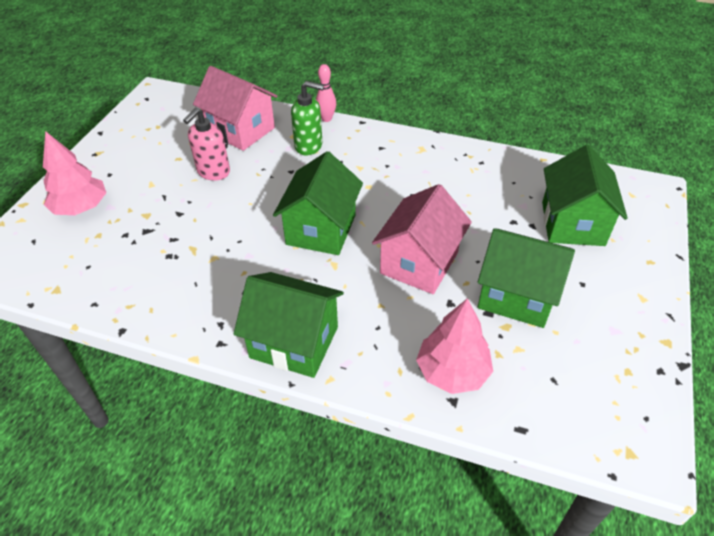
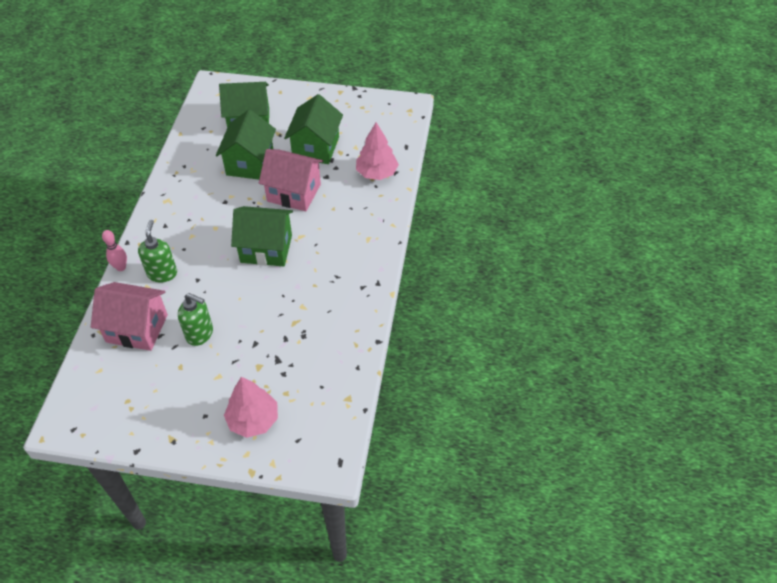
camera: 100 degrees left, 5 degrees up
pink soap dispenser [183,108,230,181] -> green soap dispenser [178,293,213,346]
pink house [193,66,277,151] -> pink house turned 75 degrees clockwise [91,282,168,351]
green house [234,272,344,378] -> green house moved to [216,109,276,180]

